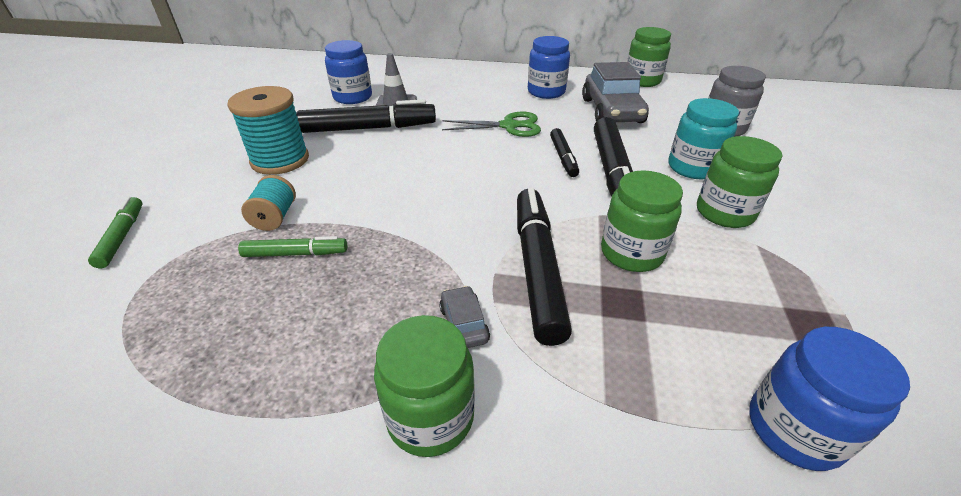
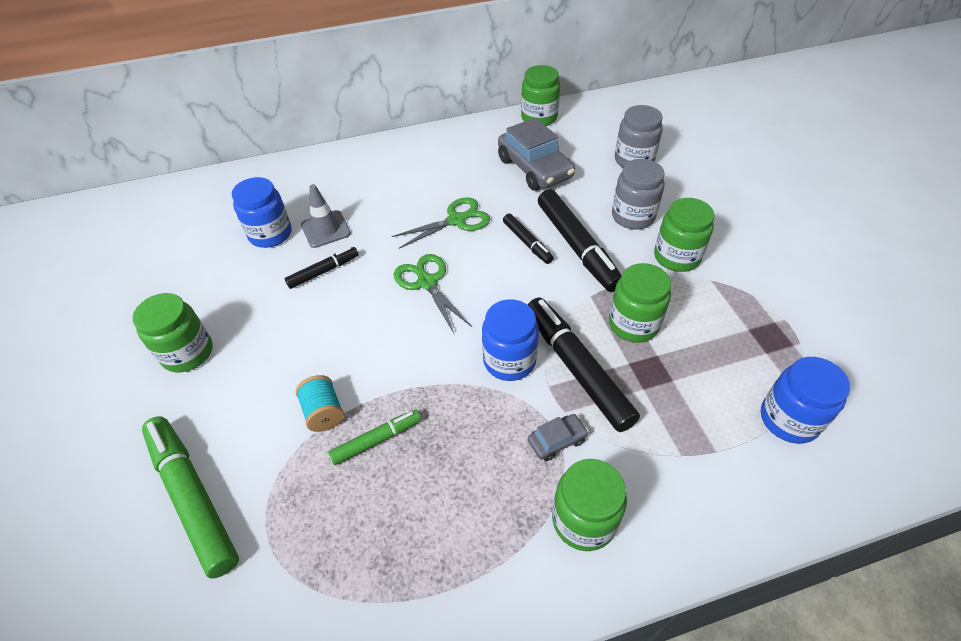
camera: 25 degrees left, 10 degrees up
green marker [88,197,142,268] -> green marker [142,416,239,579], size x1.87
turquoise spool [227,86,309,175] -> none
black marker [296,99,436,133] -> black marker [285,247,359,289], size x0.54
grey car [439,286,490,348] -> grey car turned 105 degrees clockwise [528,414,588,461]
blue jar [528,36,570,99] -> blue jar moved to [482,299,539,381]
turquoise jar [668,98,739,179] -> grey jar [612,159,665,229]
none -> green jar [133,293,213,372]
none -> green scissors [394,254,472,333]

